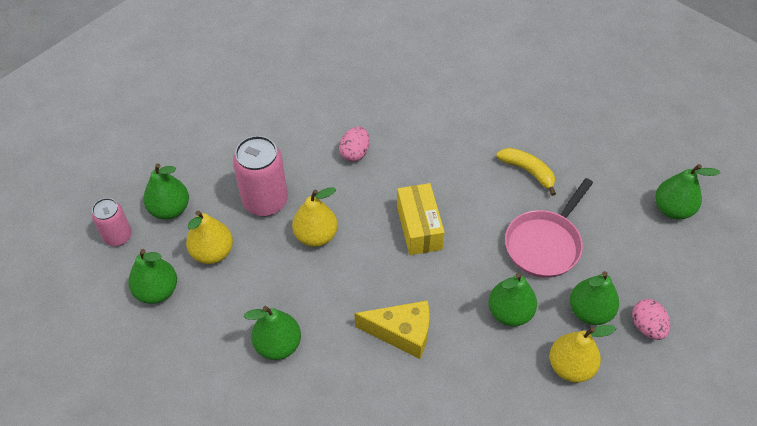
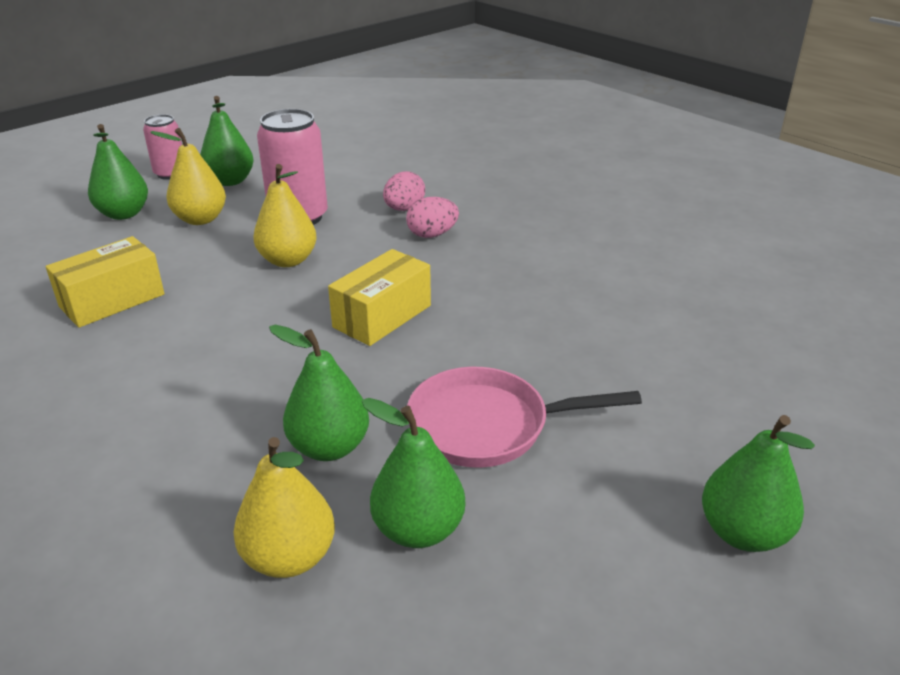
camera: 50 degrees right, 20 degrees down
green pear [244,306,301,360] -> yellow box [45,236,165,328]
yellow cheese [354,300,430,359] -> none
yellow banana [496,148,556,196] -> none
pink egg [632,299,670,340] -> pink egg moved to [383,171,425,211]

